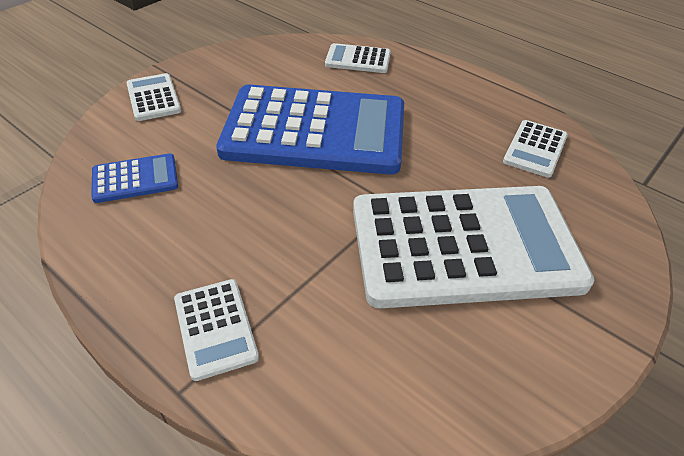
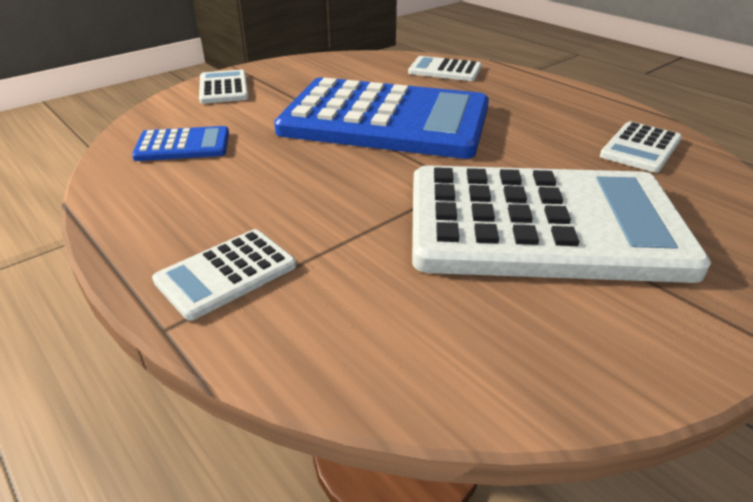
camera: 10 degrees right, 10 degrees down
white calculator [174,279,259,381] -> white calculator turned 60 degrees clockwise [152,229,296,321]

